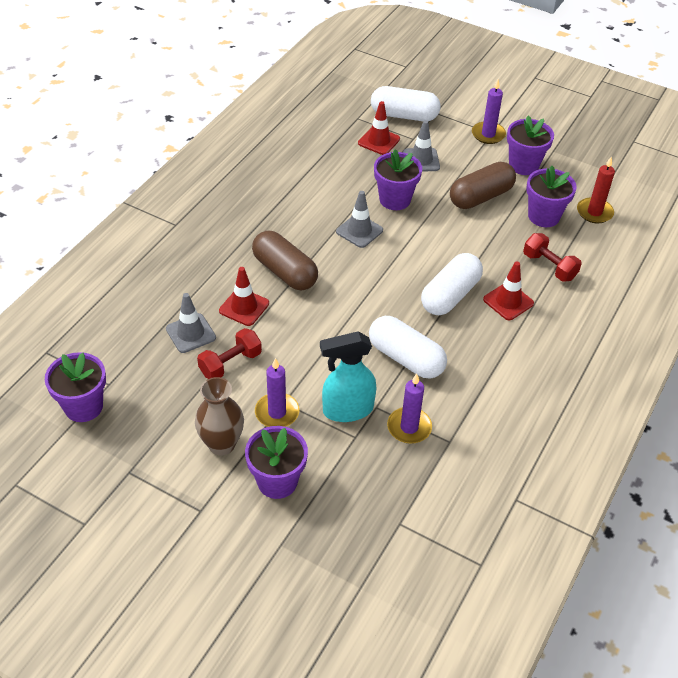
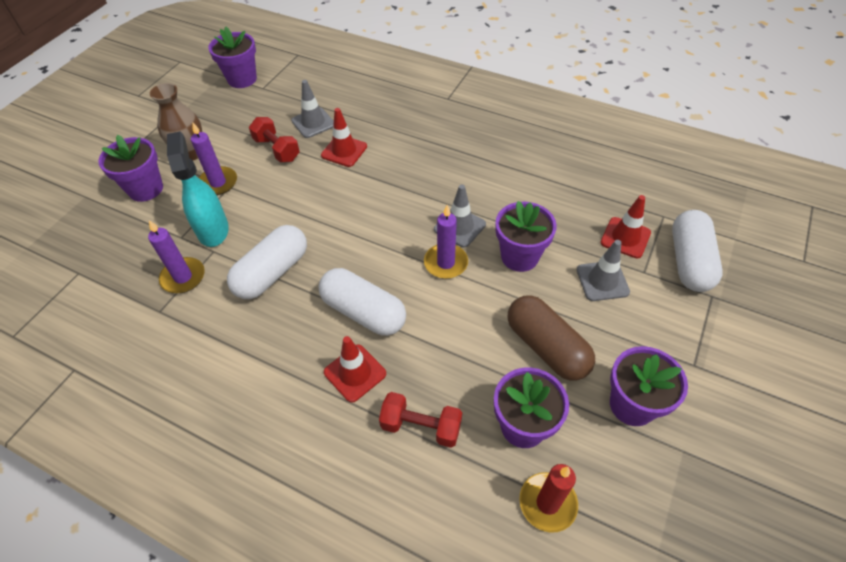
camera: 90 degrees right, 5 degrees up
brown capsule [252,231,318,291] -> none
purple candle [472,80,506,144] -> purple candle moved to [424,205,468,279]
red dumbbell [523,233,582,282] -> red dumbbell turned 60 degrees clockwise [379,392,462,448]

